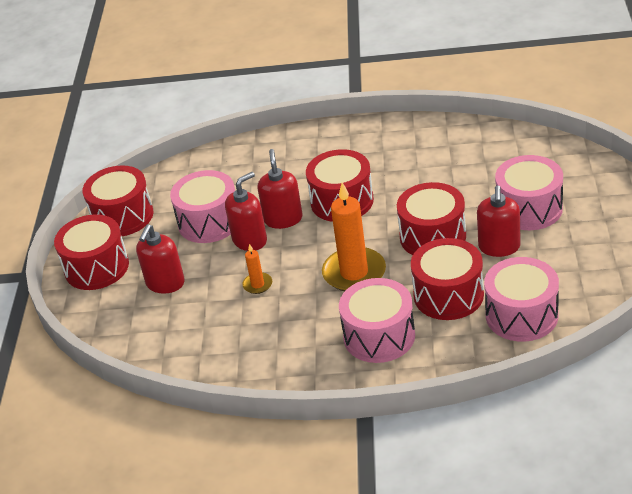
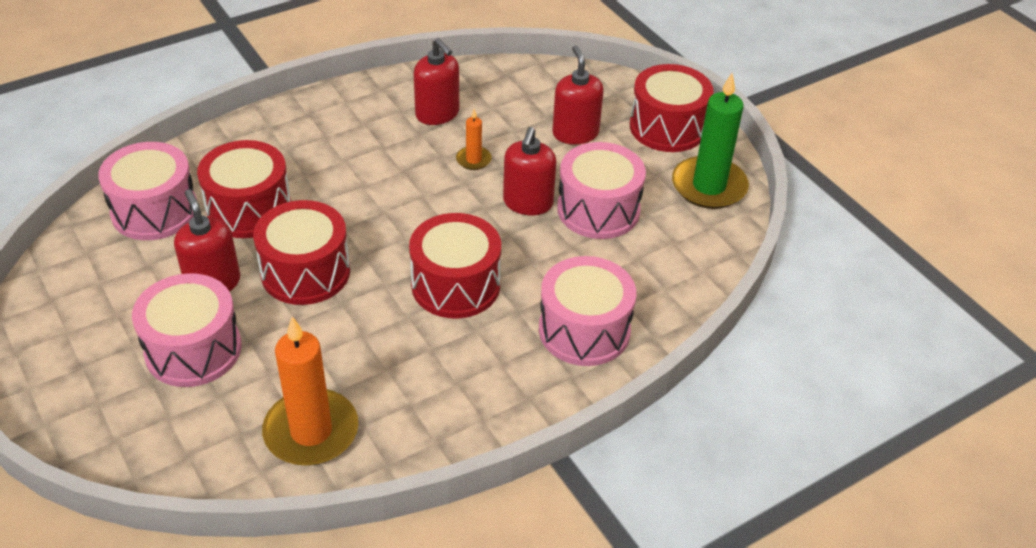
camera: 140 degrees right, 5 degrees up
red drum [83,165,154,236] -> green candle [672,73,749,209]
red soap dispenser [257,149,303,229] -> red soap dispenser moved to [414,38,459,125]
orange candle [322,182,386,291] -> orange candle moved to [262,316,358,466]
pink drum [339,278,415,363] -> pink drum moved to [539,256,636,366]

